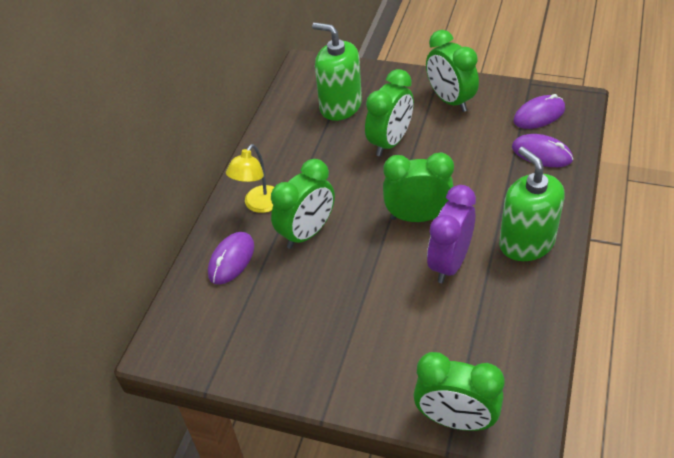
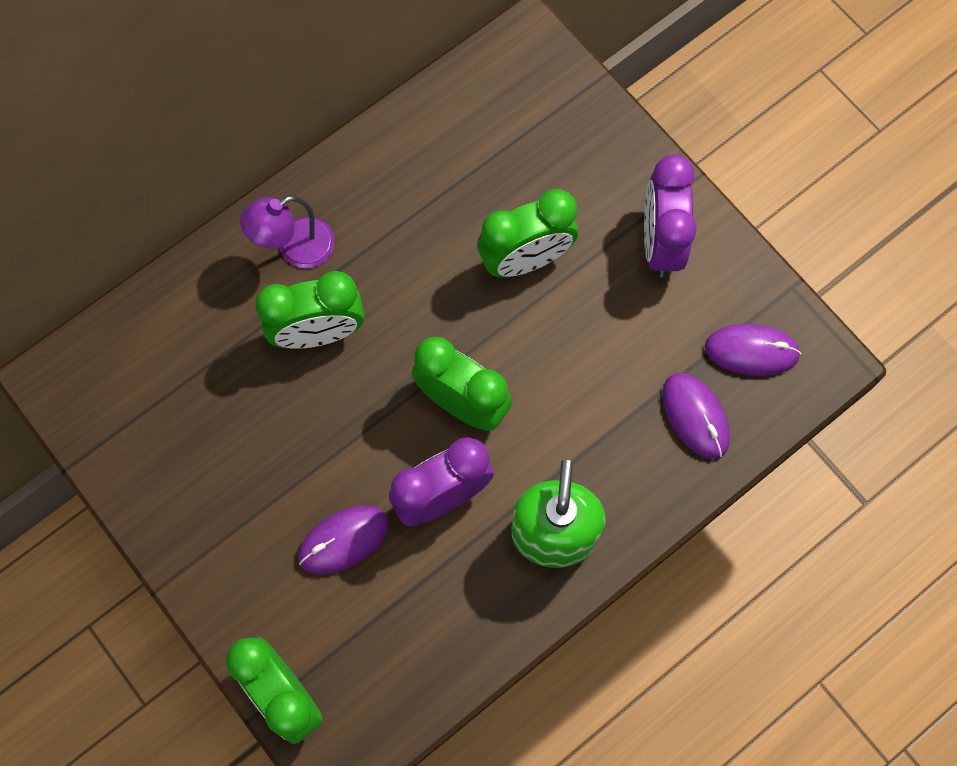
camera: 30 degrees right, 25 degrees up
purple mouse [208,232,254,285] -> purple mouse moved to [298,505,389,574]
yellow lamp [226,144,274,213] -> purple lamp [240,196,335,268]
green soap dispenser [312,22,362,121] -> none
green clock [426,30,479,112] -> purple clock [644,155,697,278]

